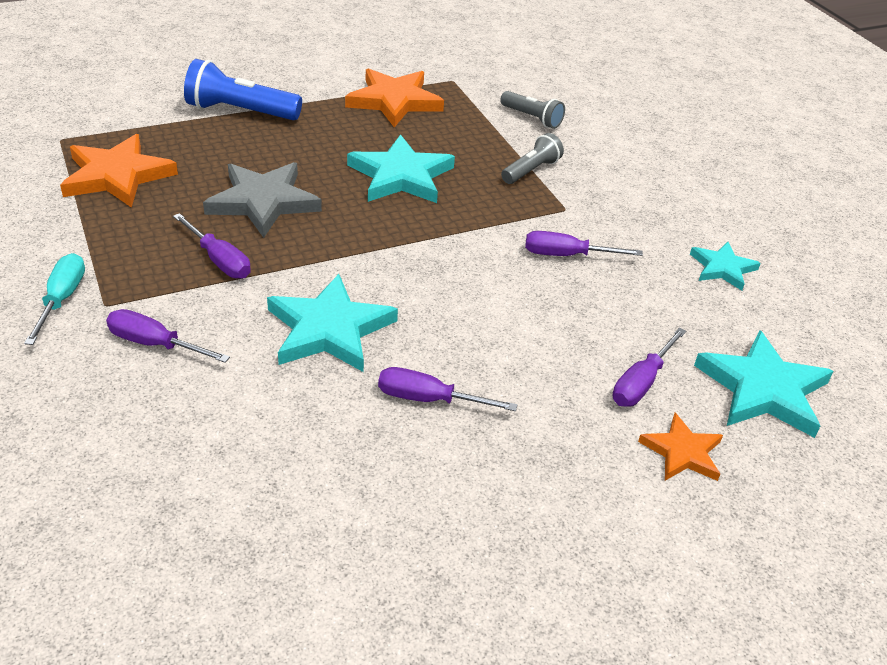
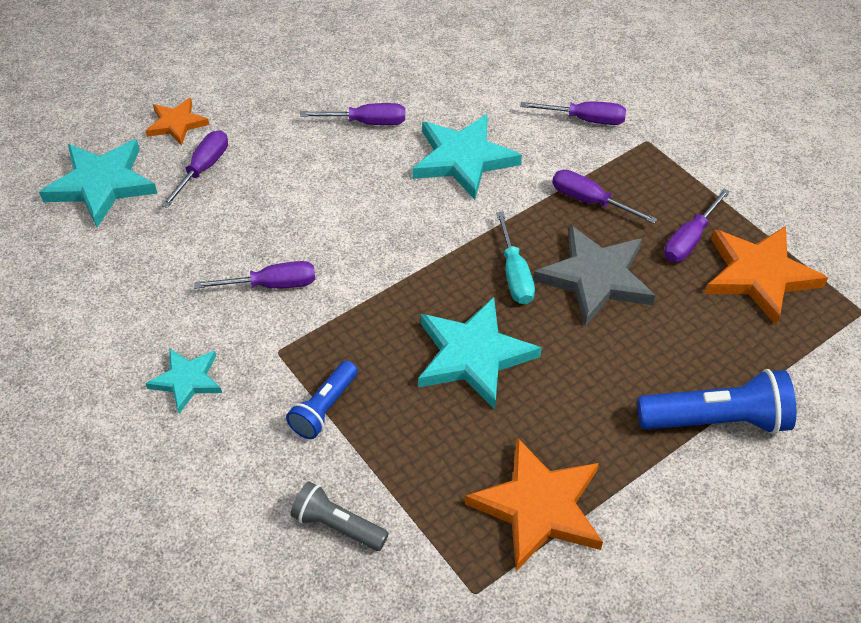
camera: 170 degrees right, 10 degrees up
turquoise screwdriver [24,253,85,345] -> turquoise screwdriver moved to [496,212,535,304]
grey flashlight [501,133,564,184] -> blue flashlight [286,361,358,439]
turquoise star [690,242,761,291] -> turquoise star moved to [145,348,222,414]
none -> purple screwdriver [664,188,730,262]

